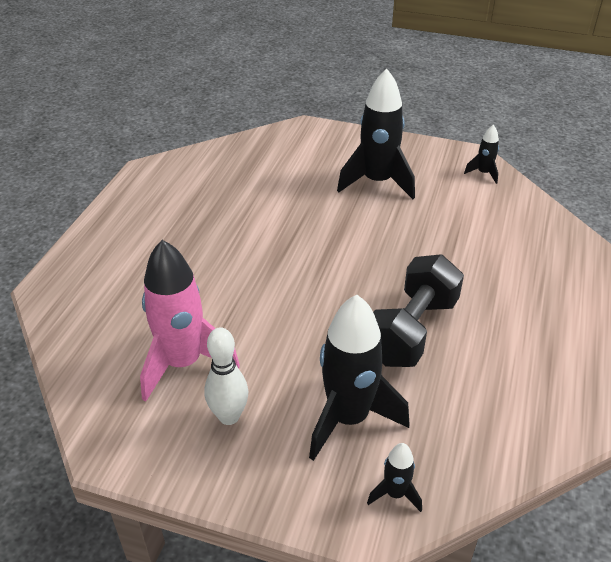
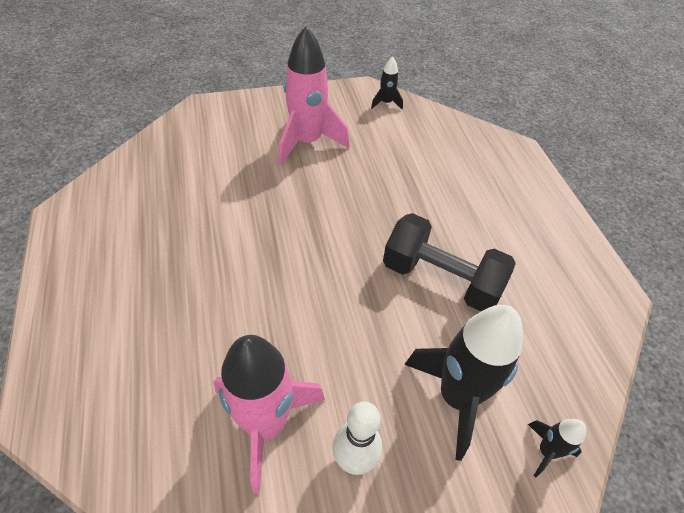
camera: 35 degrees left, 10 degrees up
black rocket [337,68,415,199] -> pink rocket [278,26,350,165]
black dumbbell [373,254,464,367] -> black dumbbell turned 60 degrees counterclockwise [383,213,516,311]

